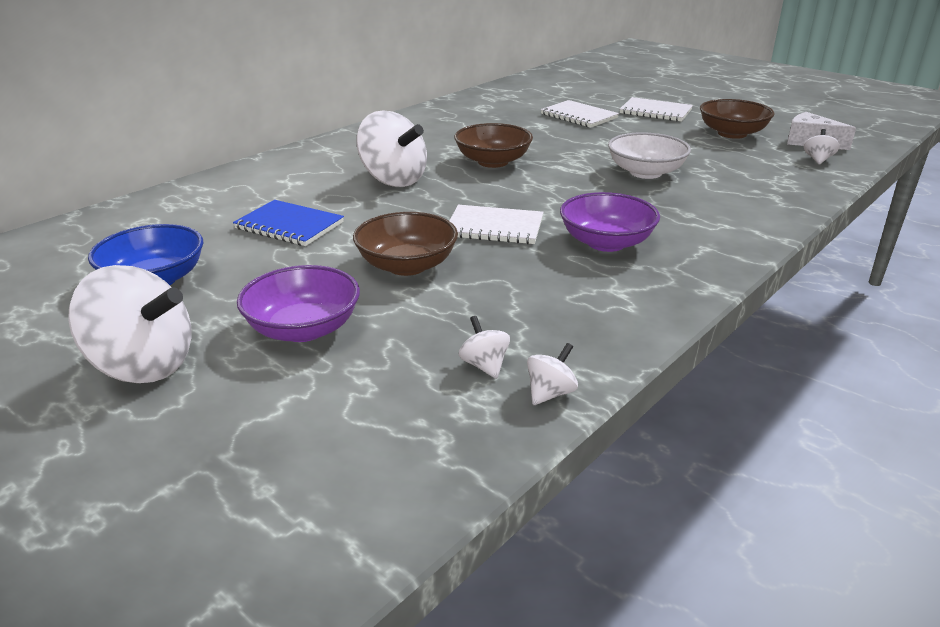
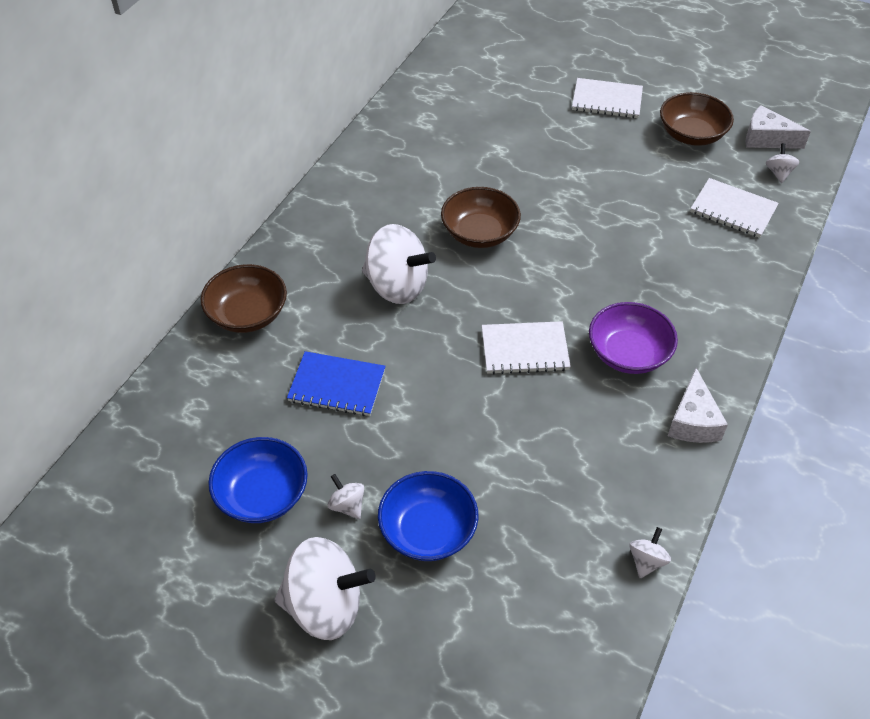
camera: 15 degrees left, 20 degrees up
purple bowl [237,265,360,342] -> blue bowl [378,471,478,561]
brown bowl [353,212,458,276] -> brown bowl moved to [201,264,287,333]
white spinning top [459,316,510,379] -> white spinning top moved to [328,474,364,519]
white notebook [541,100,619,128] -> white notebook moved to [690,178,779,238]
white bowl [608,132,691,179] -> none
none -> white cheese [668,368,728,443]

